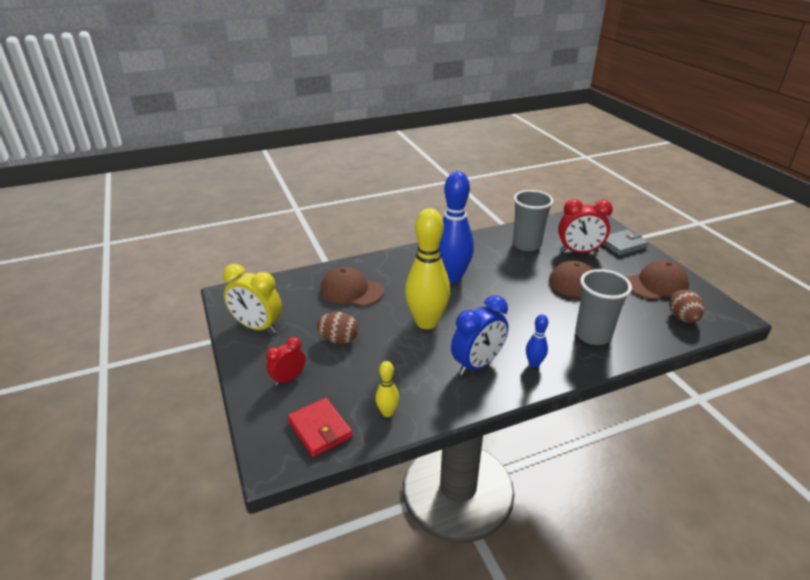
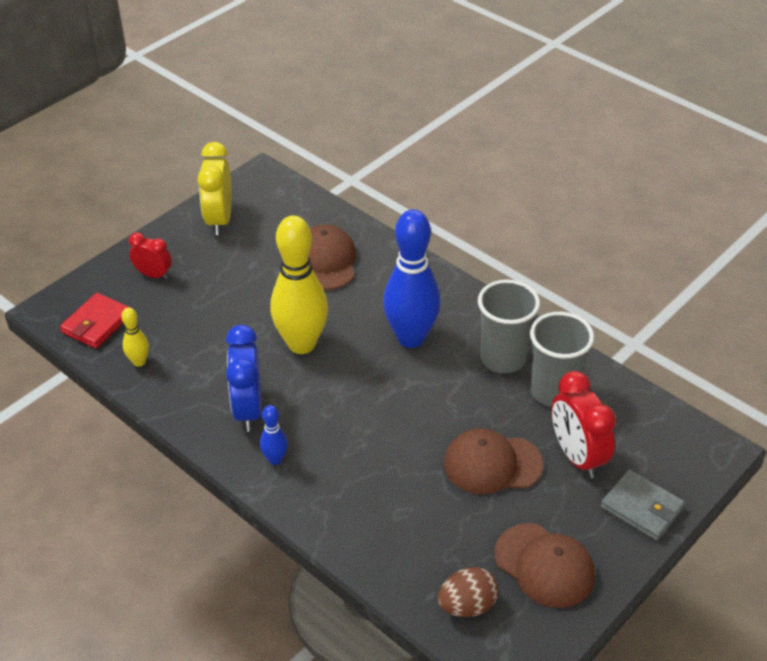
camera: 65 degrees right, 10 degrees up
brown egg [316,312,358,344] -> none
blue clock [451,295,508,375] -> blue clock turned 60 degrees clockwise [226,325,262,431]
grey cup [575,269,632,345] -> grey cup moved to [478,280,540,373]

